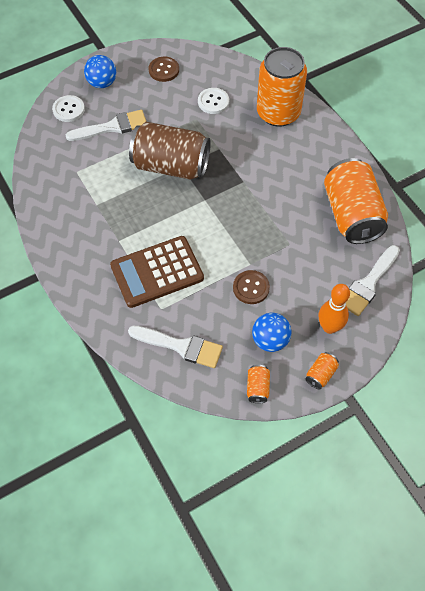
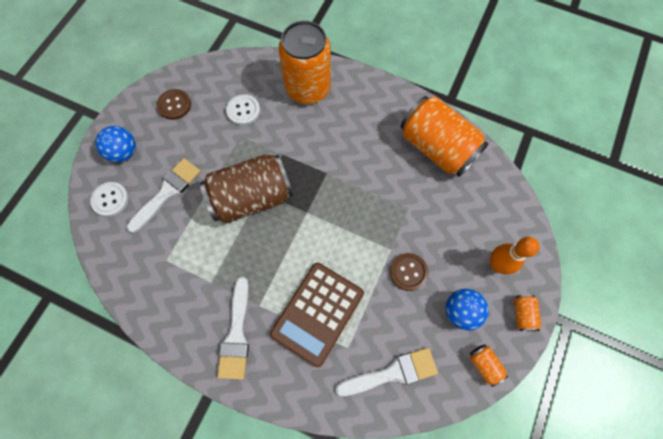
camera: 35 degrees left, 10 degrees up
white brush [346,245,400,316] -> white brush moved to [217,277,249,380]

